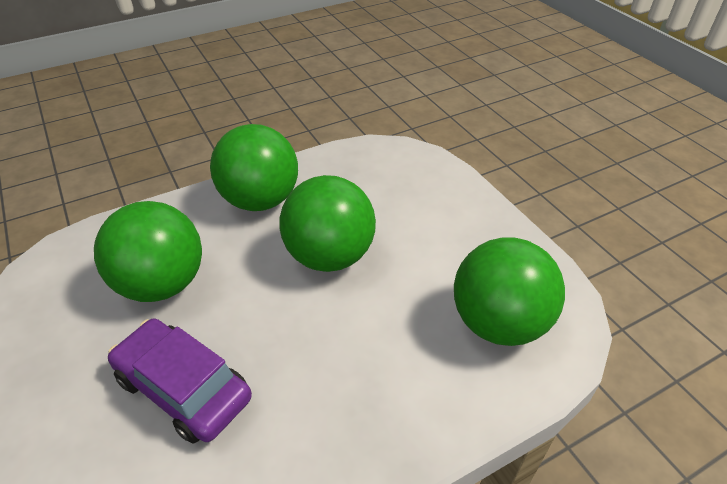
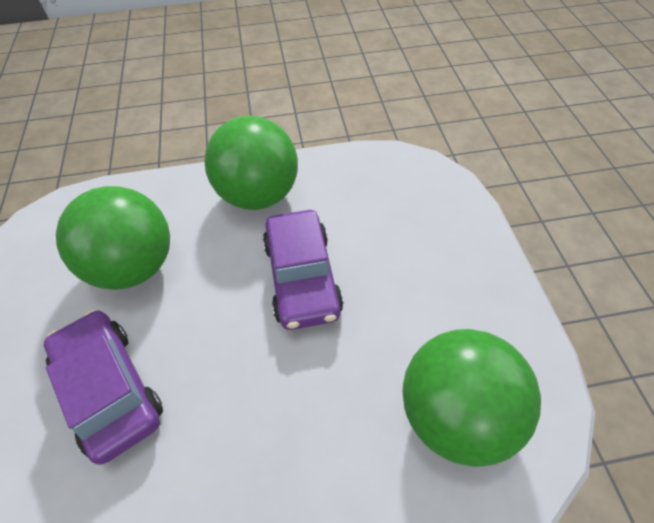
camera: 20 degrees right, 10 degrees up
green ball [279,175,376,272] -> purple car [263,210,343,330]

